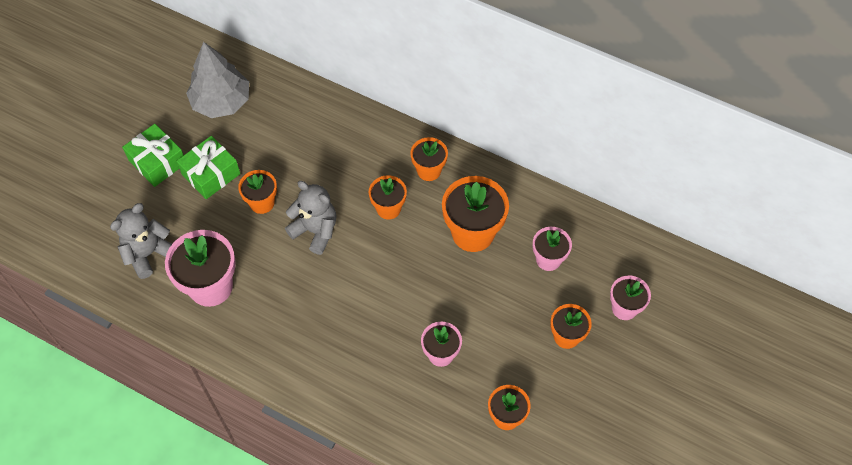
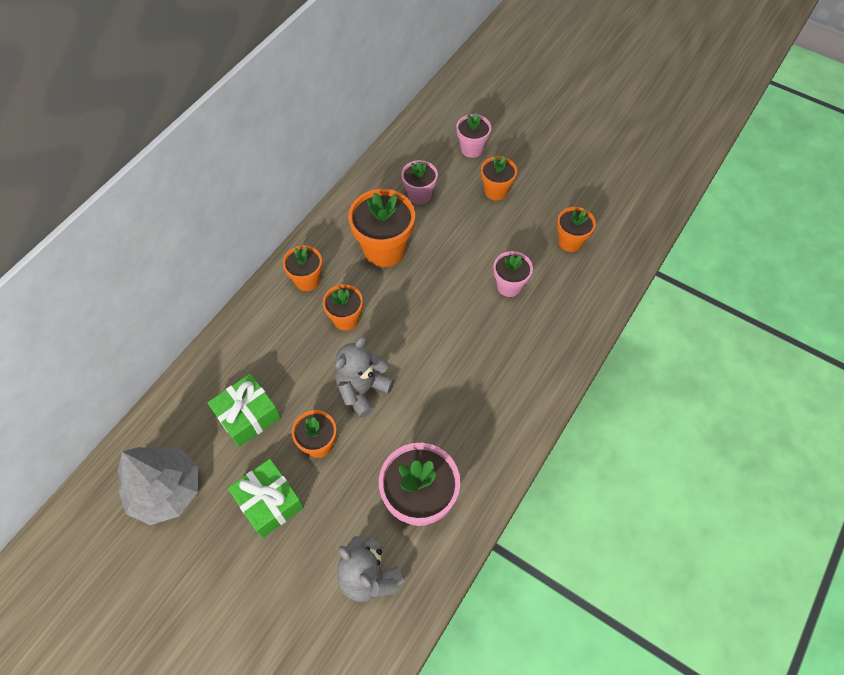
camera: 85 degrees left, 0 degrees up
green gift [122,124,184,187] -> green gift moved to [207,374,281,447]

